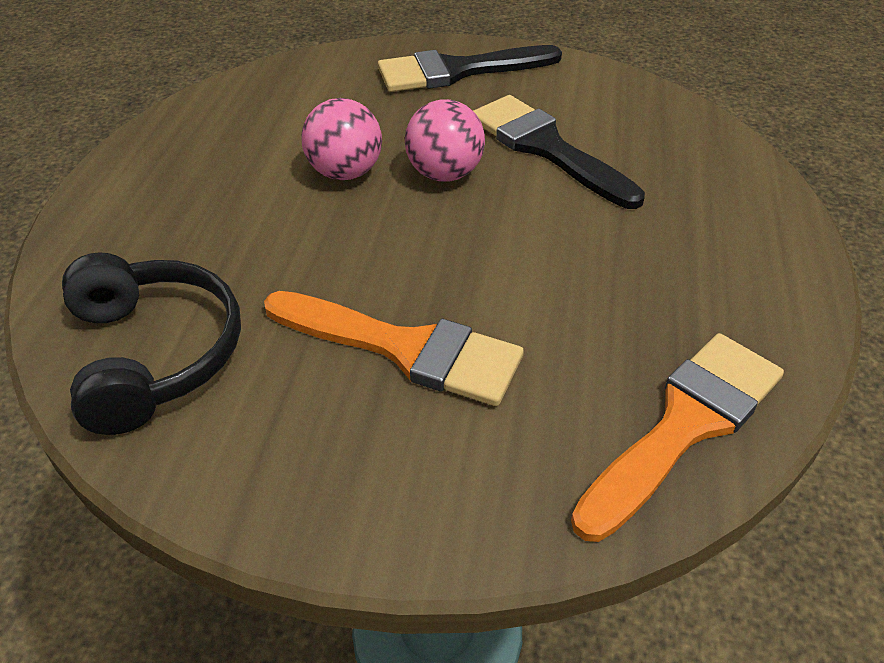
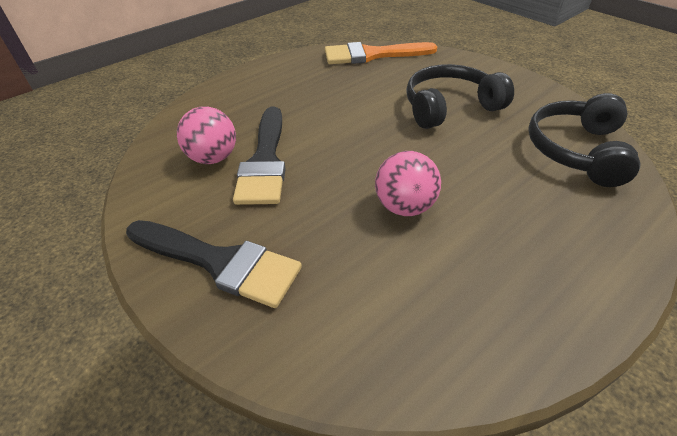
camera: 140 degrees left, 0 degrees up
orange brush [264,291,524,406] -> black headphones [406,64,514,129]
pink ball [405,99,485,182] -> pink ball moved to [177,107,236,164]

